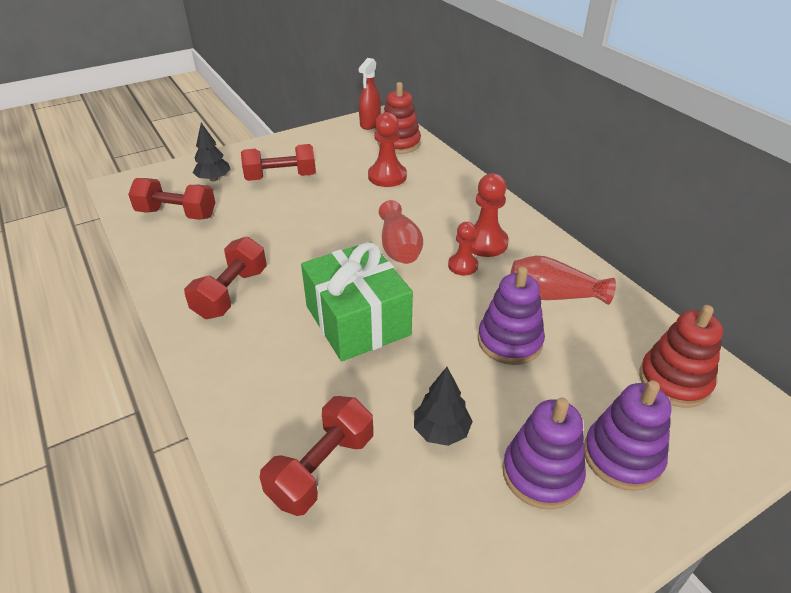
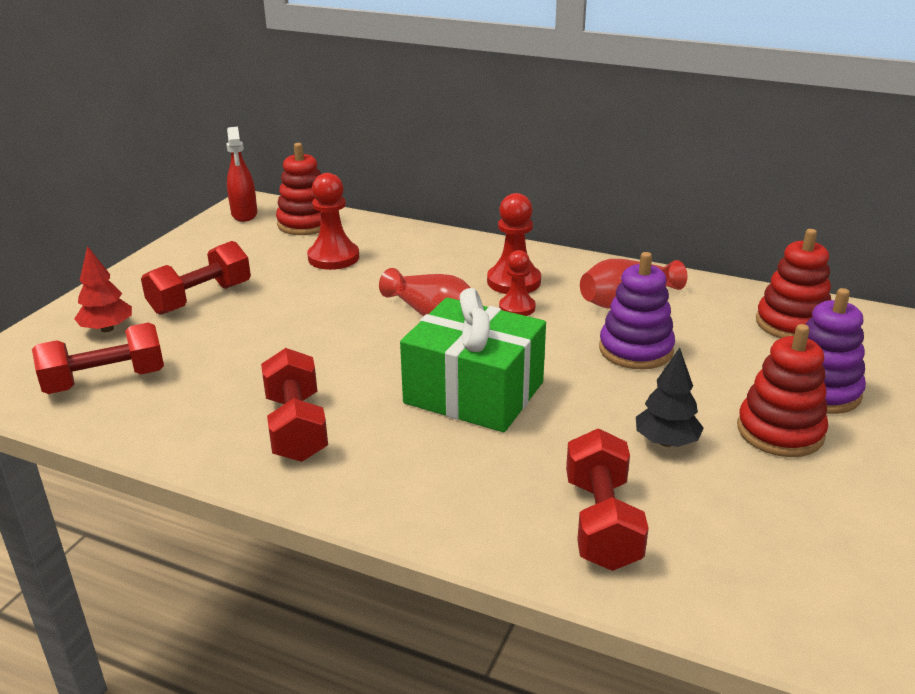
camera: 35 degrees left, 10 degrees down
black tree [193,123,230,181] -> red tree [74,246,132,332]
purple stacking toy [502,398,586,509] -> red stacking toy [737,324,828,457]

